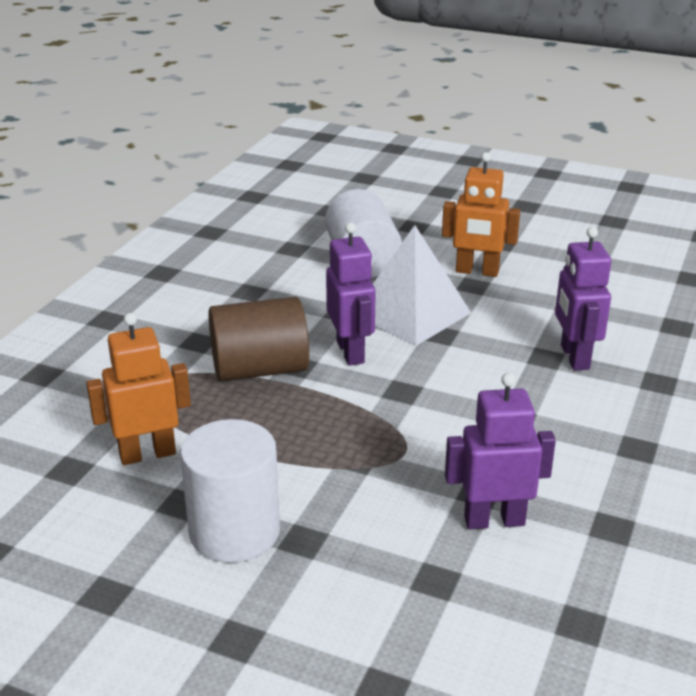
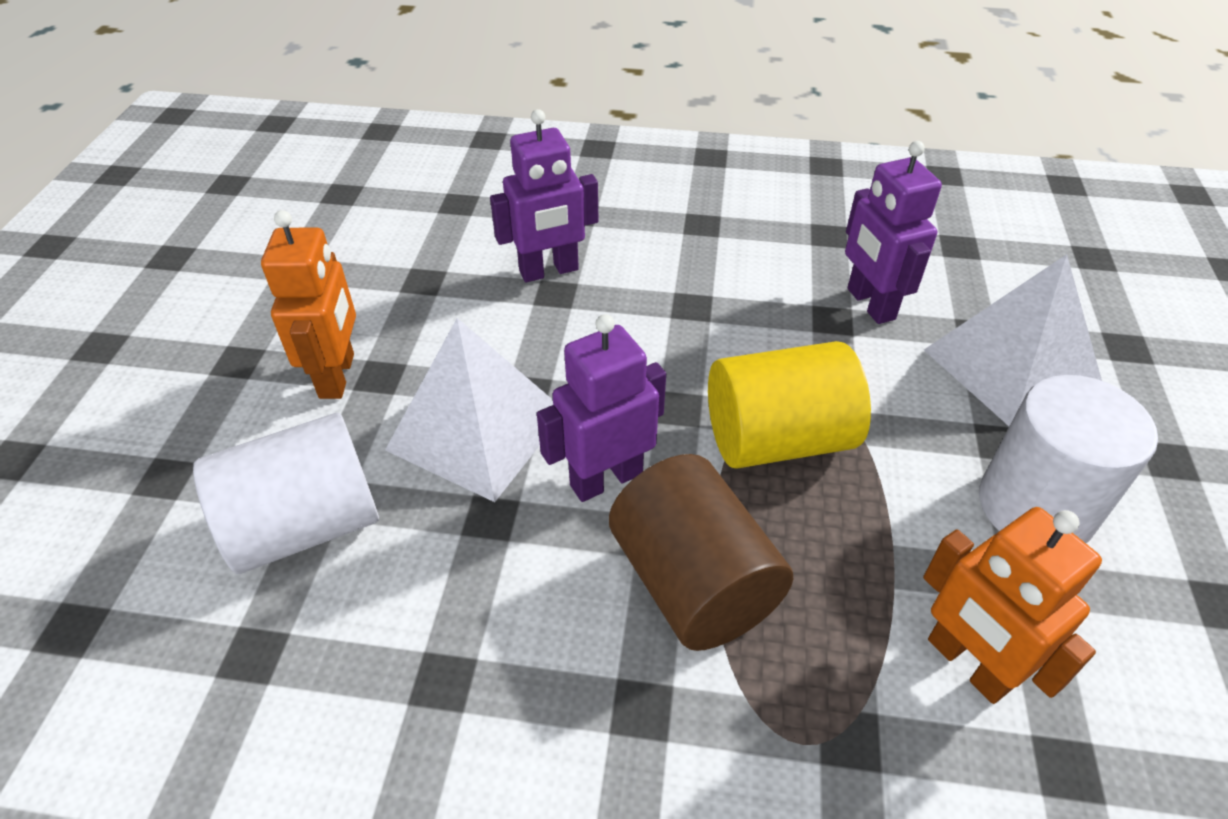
camera: 105 degrees left, 15 degrees up
none -> yellow cylinder [708,341,871,468]
none -> white pyramid [924,254,1102,426]

